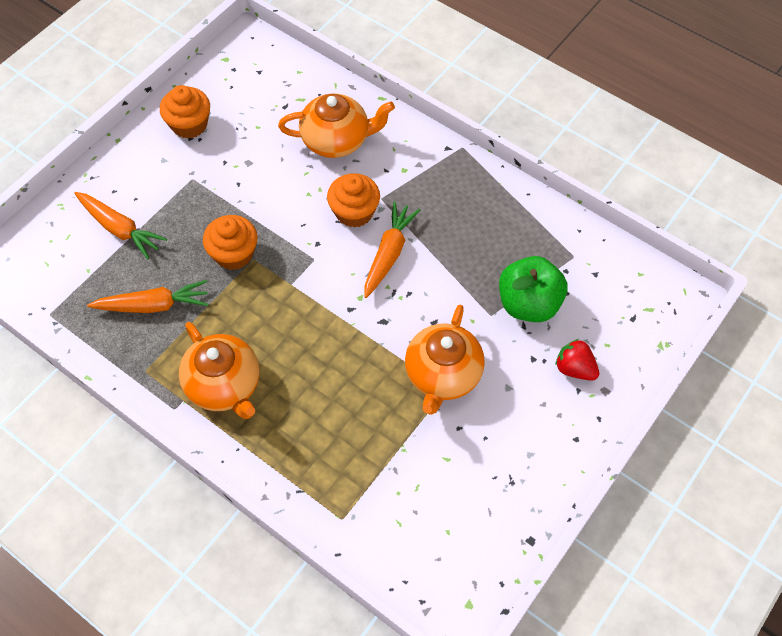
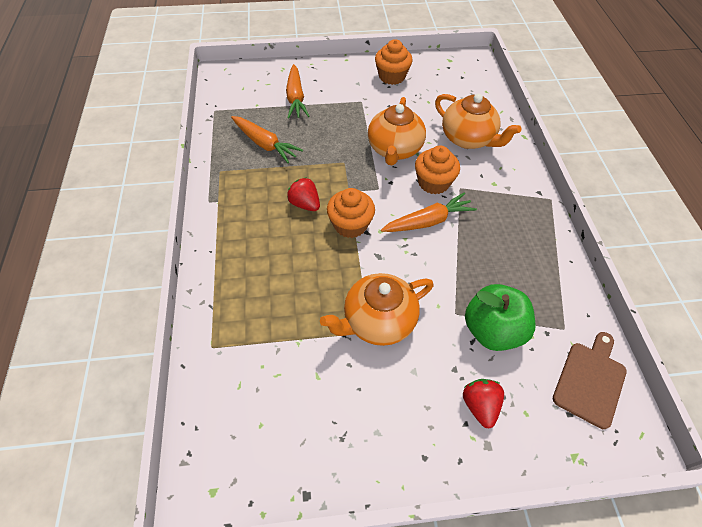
camera: 45 degrees right, 5 degrees down
orange teapot [179,322,259,419] -> orange teapot moved to [368,97,426,165]
orange cupcake [203,215,258,270] -> orange cupcake moved to [327,188,375,238]
none -> red strawberry [287,177,320,211]
none -> brown cutting board [553,332,627,429]

